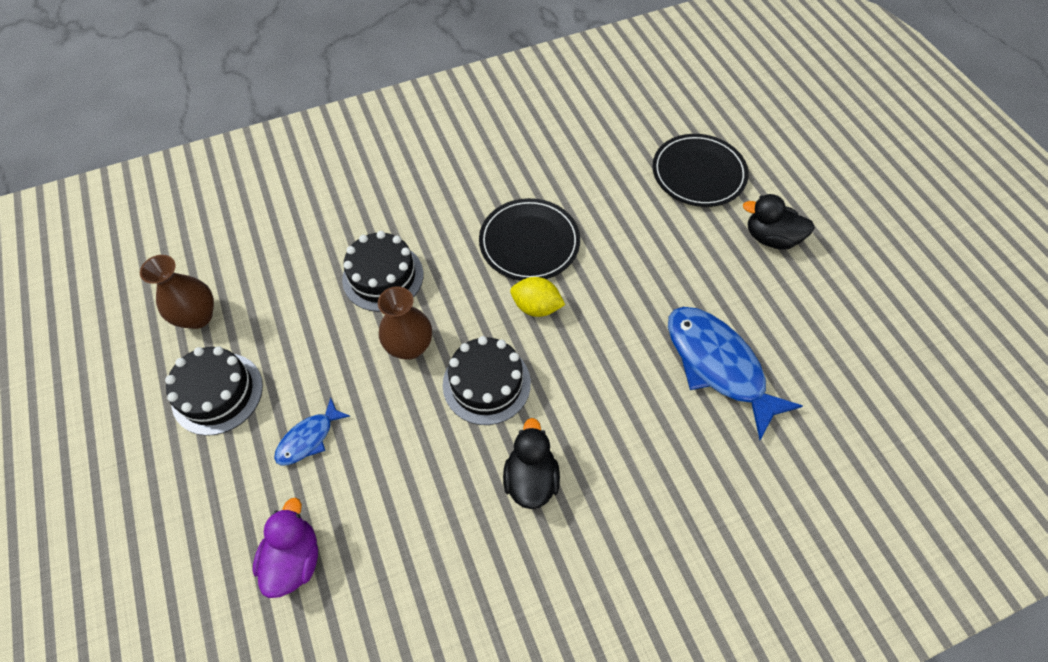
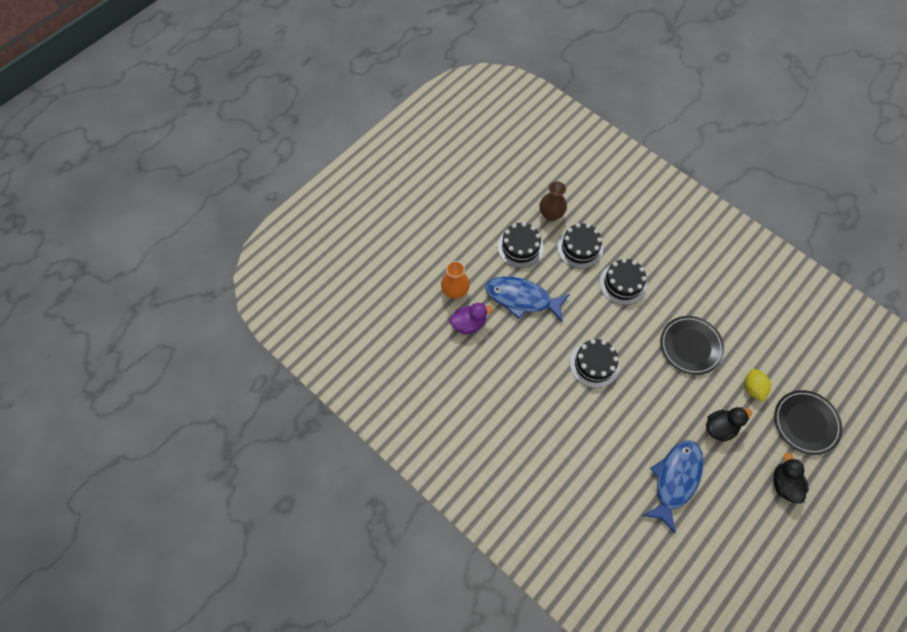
camera: 65 degrees right, 5 degrees up
blue fish [274,397,350,466] -> blue fish [485,276,570,322], size x1.99
brown vase [378,286,432,360] -> none
black duck [503,418,560,509] -> black duck moved to [706,407,752,442]
yellow lemon [510,277,565,317] -> yellow lemon moved to [745,369,771,402]
none -> orange vase [441,261,470,299]
none -> black cake [557,223,603,269]

